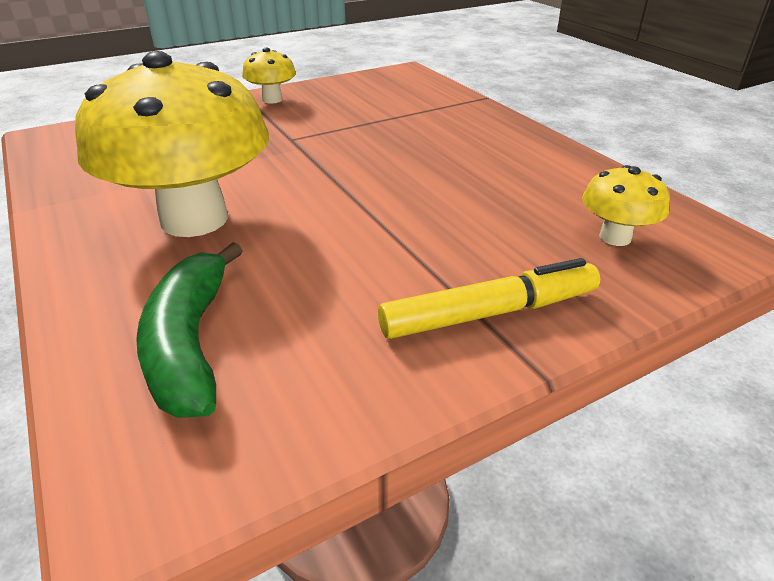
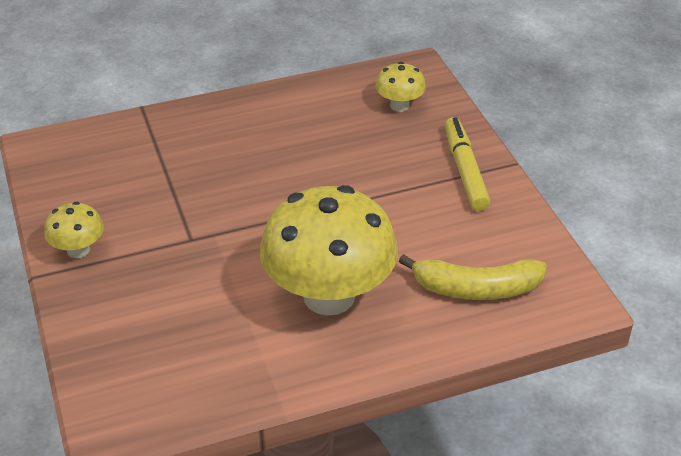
camera: 80 degrees left, 5 degrees up
green banana [136,242,243,418] -> yellow banana [399,254,547,300]

